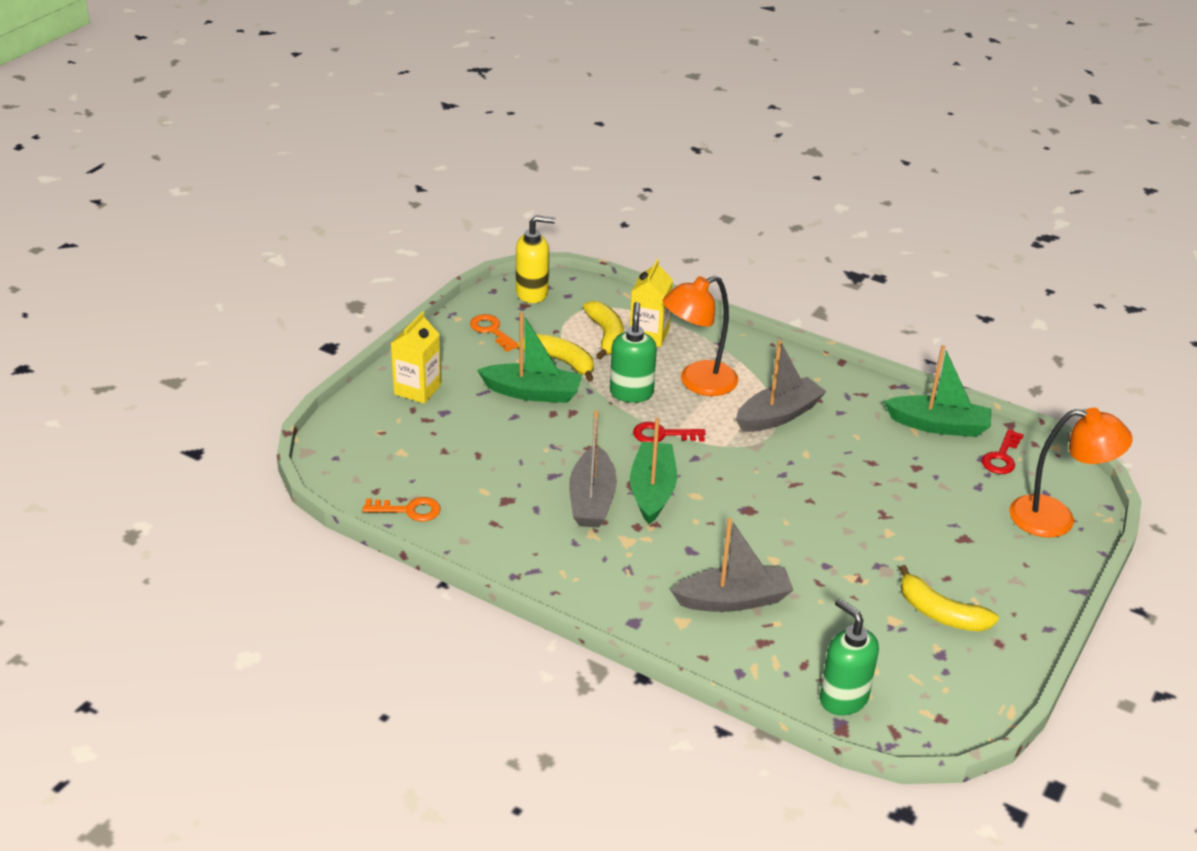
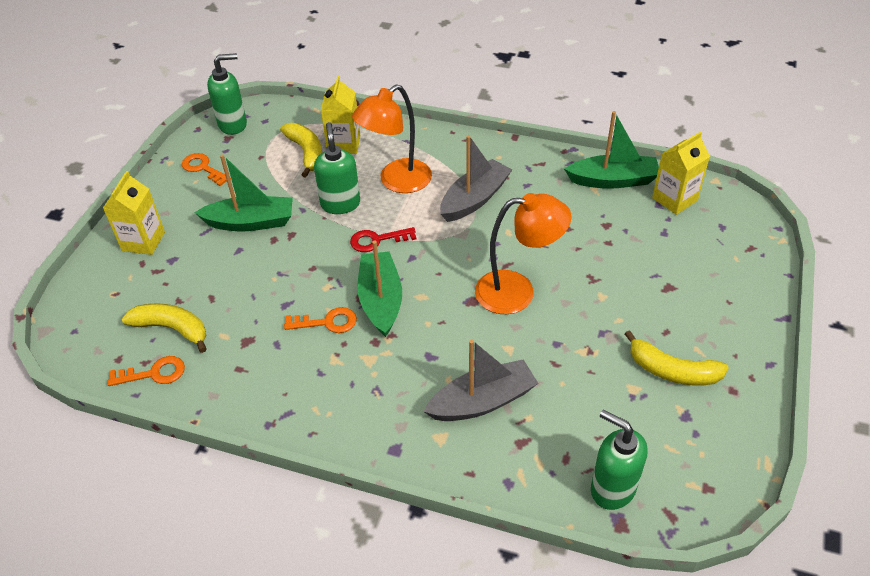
camera: 10 degrees left, 10 degrees up
yellow soap dispenser [516,215,556,303] -> green soap dispenser [207,53,247,135]
yellow banana [518,334,594,382] -> yellow banana moved to [122,303,206,353]
grey boat [569,410,617,528] -> orange key [284,307,357,333]
red key [982,429,1024,474] -> yellow carton [652,131,710,215]
orange lamp [1009,408,1133,538] -> orange lamp moved to [475,193,571,314]

